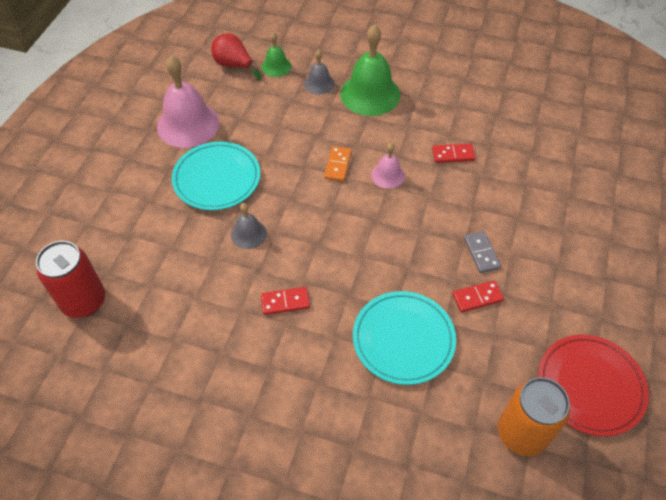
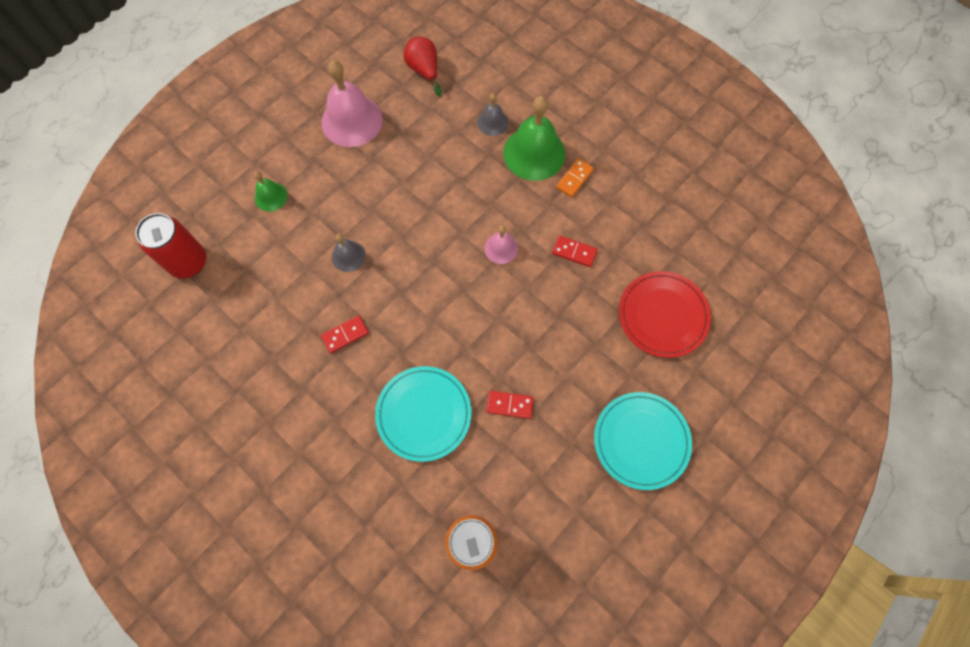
camera: 25 degrees right, 15 degrees up
turquoise plate [172,142,260,210] -> turquoise plate moved to [594,392,692,490]
red domino [261,287,310,315] -> red domino turned 45 degrees counterclockwise [321,315,369,353]
green bell [262,32,291,77] -> green bell moved to [254,171,288,211]
orange domino [324,146,351,182] -> orange domino moved to [556,158,594,197]
grey domino [464,231,501,273] -> none
red plate [538,335,649,436] -> red plate moved to [619,271,711,358]

